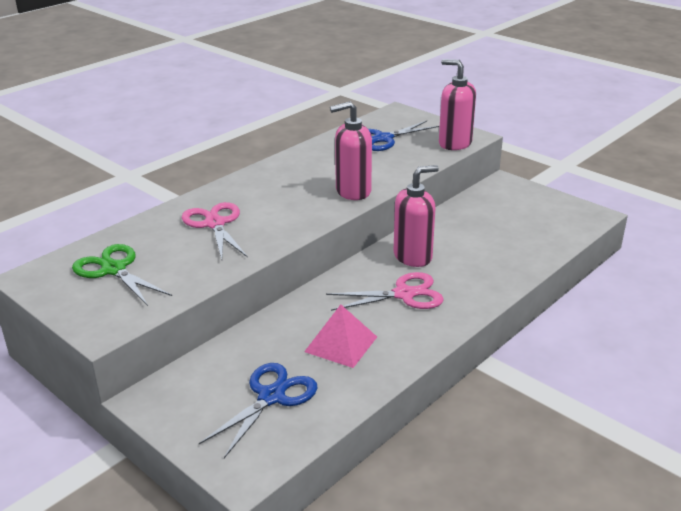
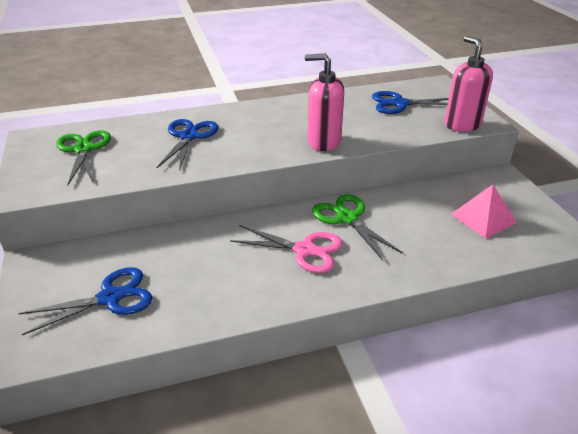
camera: 30 degrees right, 5 degrees up
pink scissors [182,202,248,260] -> blue scissors [157,119,218,171]
pink pyramid [304,304,377,368] -> pink pyramid moved to [451,184,517,239]
pink soap dispenser [394,165,439,267] -> green scissors [312,194,403,261]

